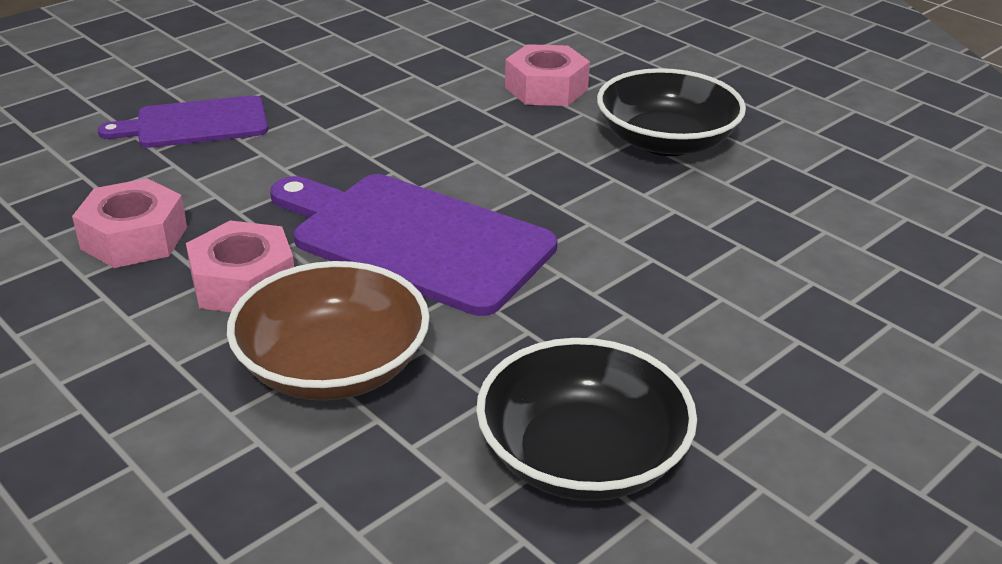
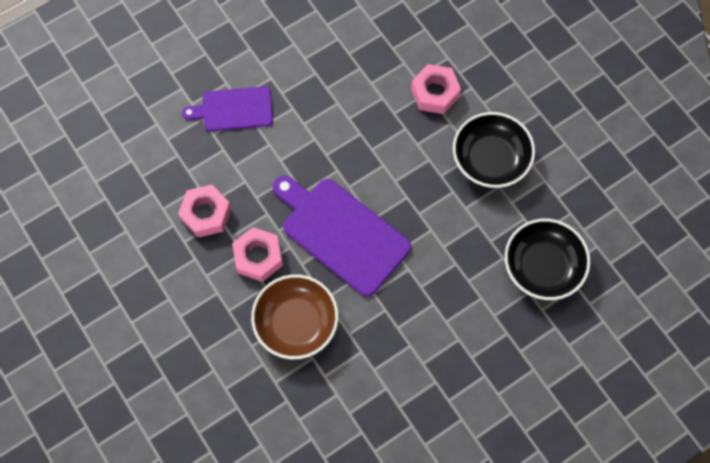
camera: 10 degrees right, 35 degrees up
black bowl [476,338,697,501] -> black bowl moved to [505,219,590,300]

